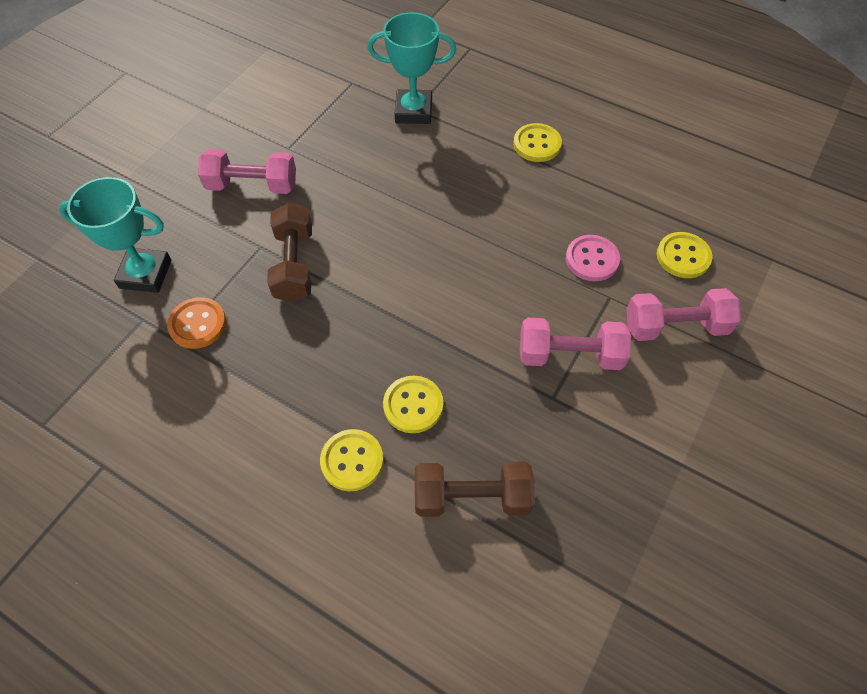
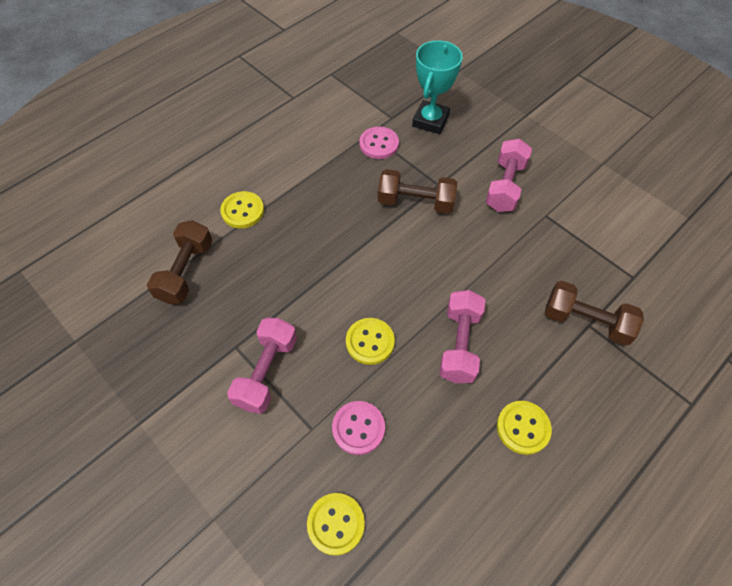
camera: 105 degrees right, 0 degrees up
orange button [167,297,226,349] -> pink button [359,127,399,159]
turquoise trophy [368,12,456,124] -> brown dumbbell [545,281,644,346]
yellow button [383,376,443,433] -> yellow button moved to [346,318,395,365]
pink dumbbell [626,288,741,341] -> pink dumbbell moved to [439,290,485,383]

